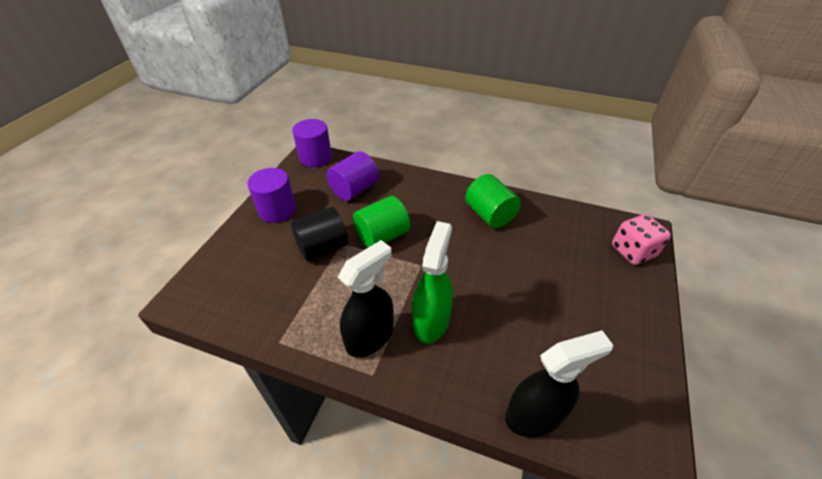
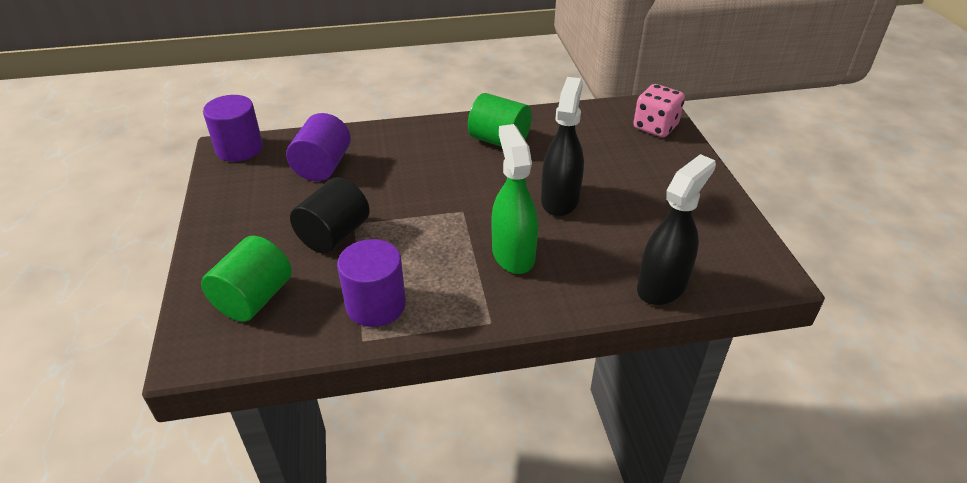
camera: 30 degrees left, 5 degrees down
purple cylinder [248,168,296,223] -> purple cylinder moved to [337,239,406,327]
black spray bottle [338,240,394,357] -> black spray bottle moved to [541,77,584,216]
green cylinder [353,196,410,248] -> green cylinder moved to [201,236,292,322]

